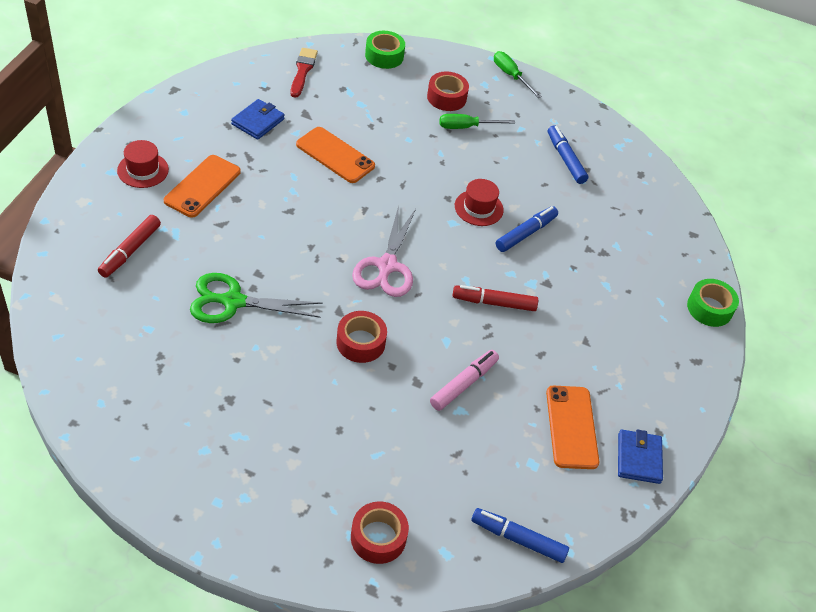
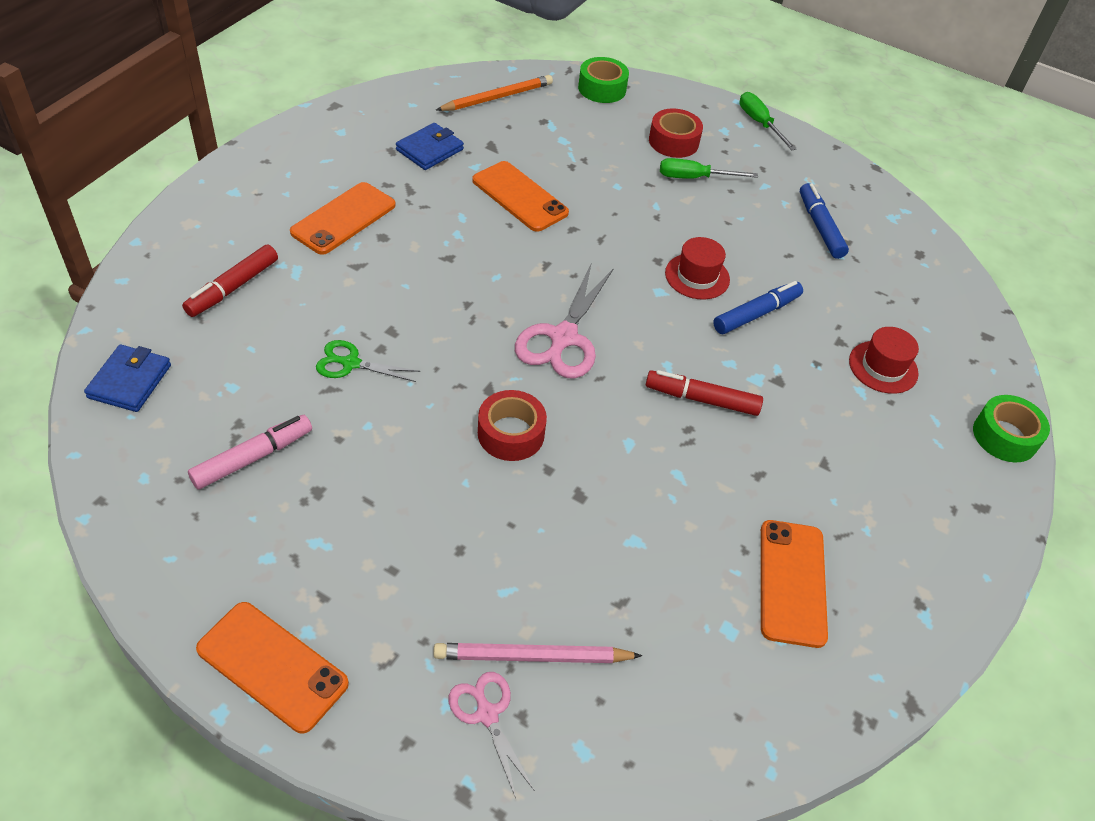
camera: 10 degrees right, 0 degrees up
red hat [117,140,169,188] -> red hat moved to [849,327,919,394]
green scissors [190,273,323,323] -> green scissors [316,340,420,382], size x0.59
red brush [291,48,318,98] -> orange pencil [436,75,553,111]
red tape [351,501,409,564] -> pink scissors [449,672,535,798]
pink marker [430,350,499,411] -> pink marker moved to [188,415,312,490]
blue marker [471,508,569,563] -> none
blue wallet [618,430,663,484] -> blue wallet moved to [84,345,171,412]
none -> orange phone [196,602,349,733]
none -> pink pencil [433,643,642,663]

